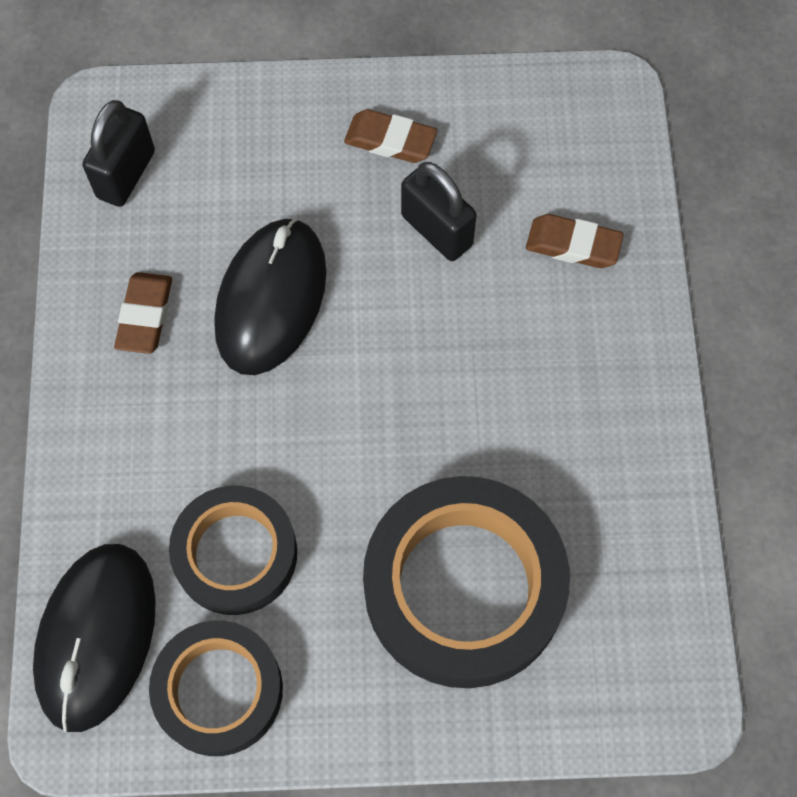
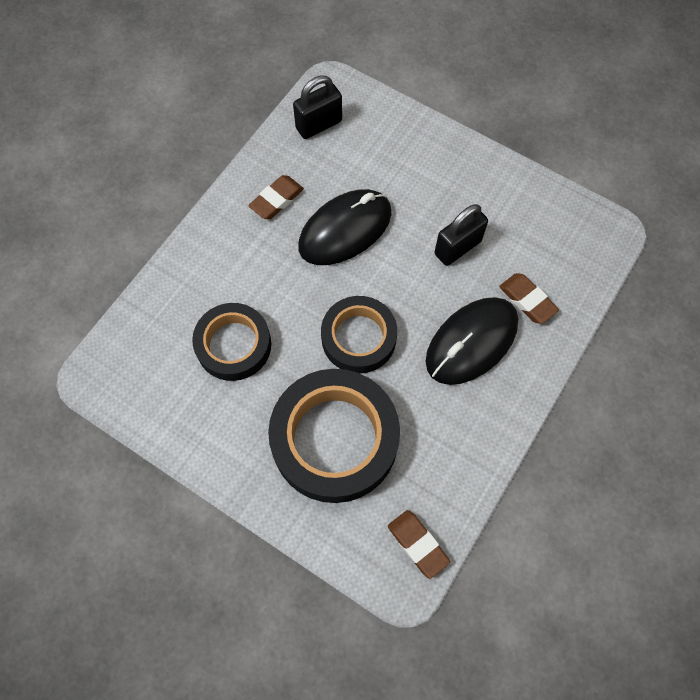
camera: 35 degrees right, 0 degrees up
black mouse [33,544,156,732] -> black mouse moved to [426,297,518,385]
black tape [149,620,283,756] -> black tape moved to [321,296,397,373]
brown eraser [344,109,437,163] -> brown eraser moved to [388,510,450,579]
black padlock [401,162,477,261] -> black padlock turned 60 degrees clockwise [435,204,488,266]

